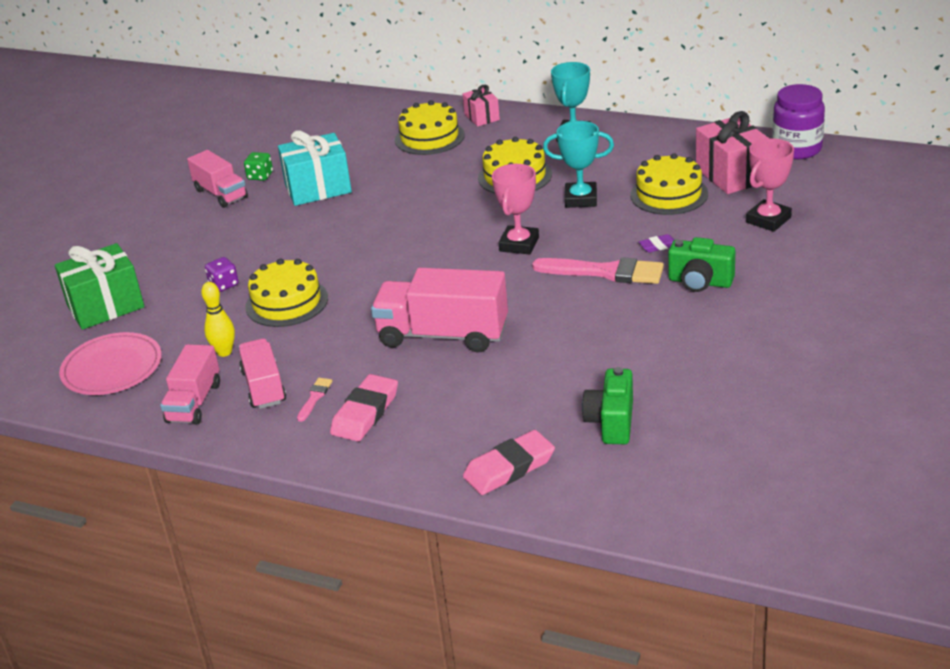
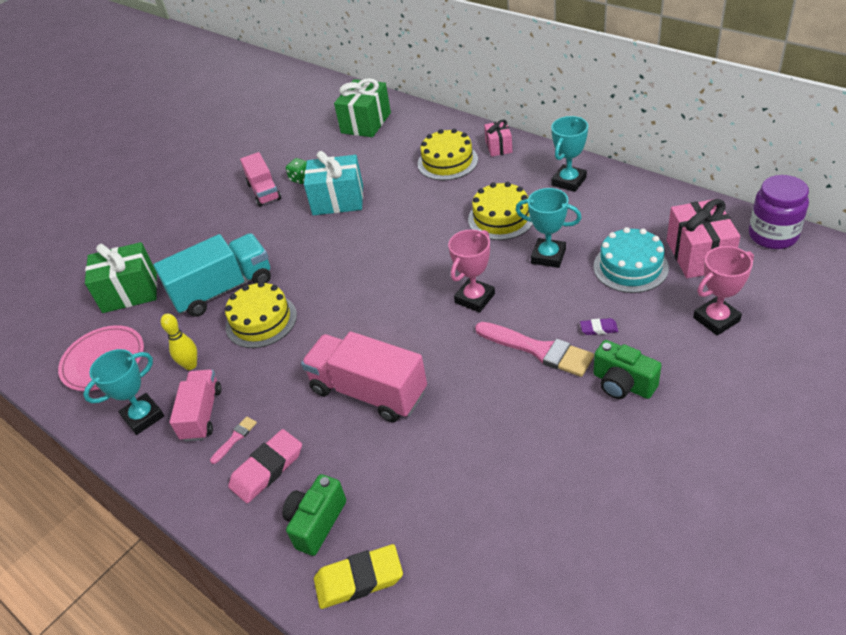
camera: 20 degrees right, 10 degrees up
pink truck [160,344,220,425] -> turquoise trophy [83,349,164,435]
purple dice [205,257,239,292] -> turquoise truck [154,233,271,317]
pink eraser [463,430,555,495] -> yellow eraser [314,544,403,609]
green camera [582,367,633,444] -> green camera moved to [282,474,346,556]
yellow cake [630,153,708,215] -> turquoise cake [593,227,669,293]
none -> green gift [334,78,391,137]

